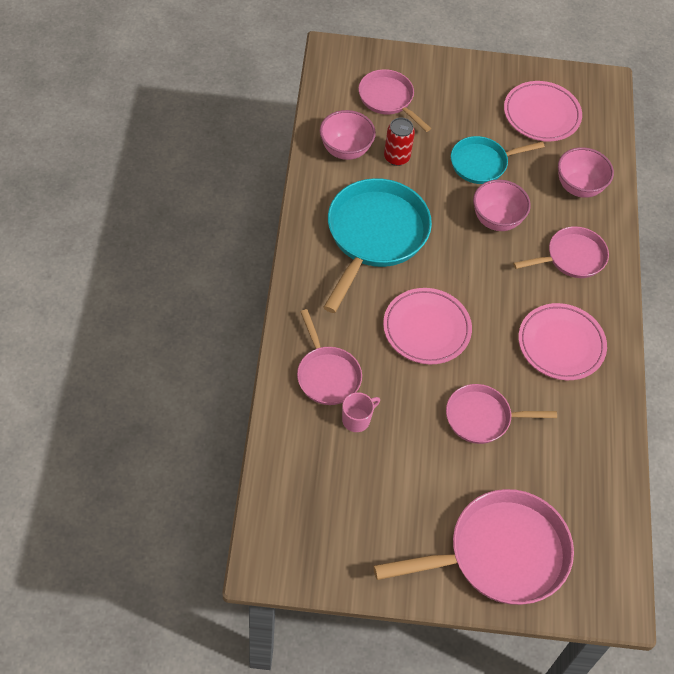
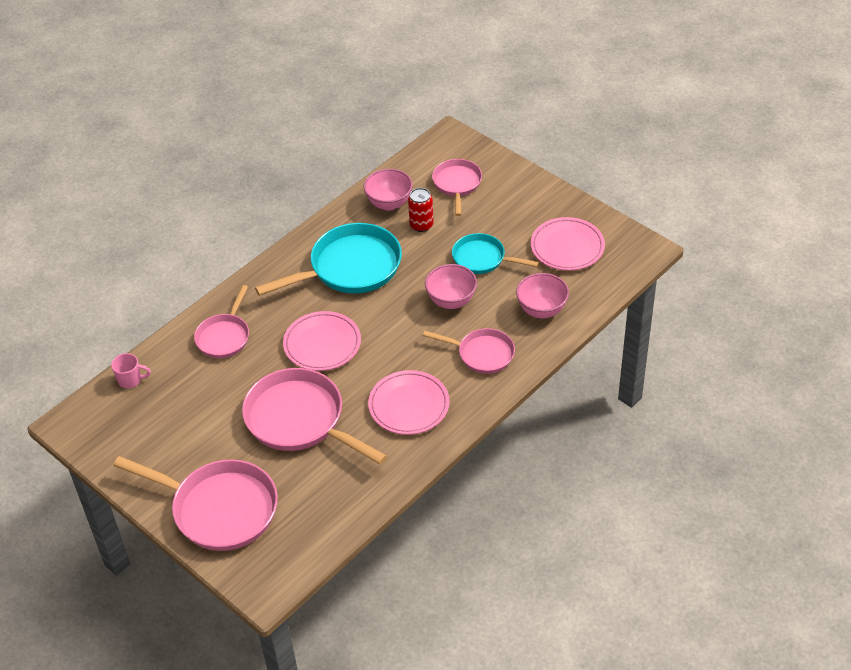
camera: 45 degrees right, 10 degrees down
pink mug [342,392,380,432] -> pink mug moved to [111,353,151,388]
pink pan [446,384,557,444] -> pink pan [242,368,387,465], size x1.73

